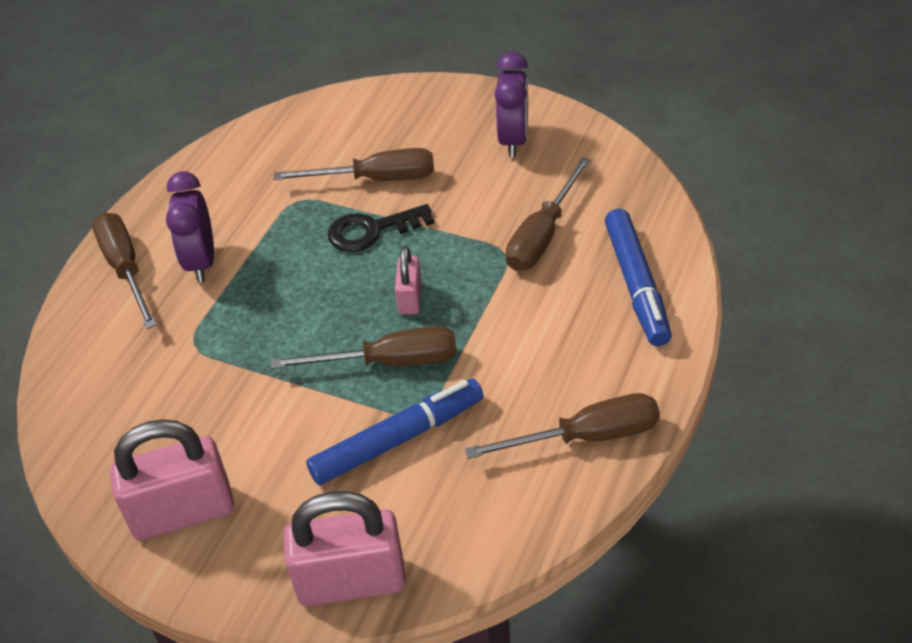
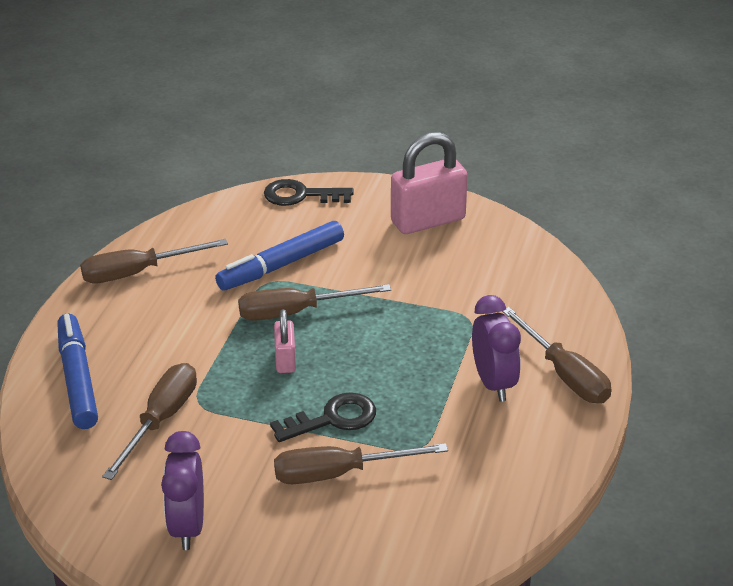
camera: 170 degrees right, 10 degrees down
pink padlock [284,491,406,607] -> black key [264,179,354,206]

